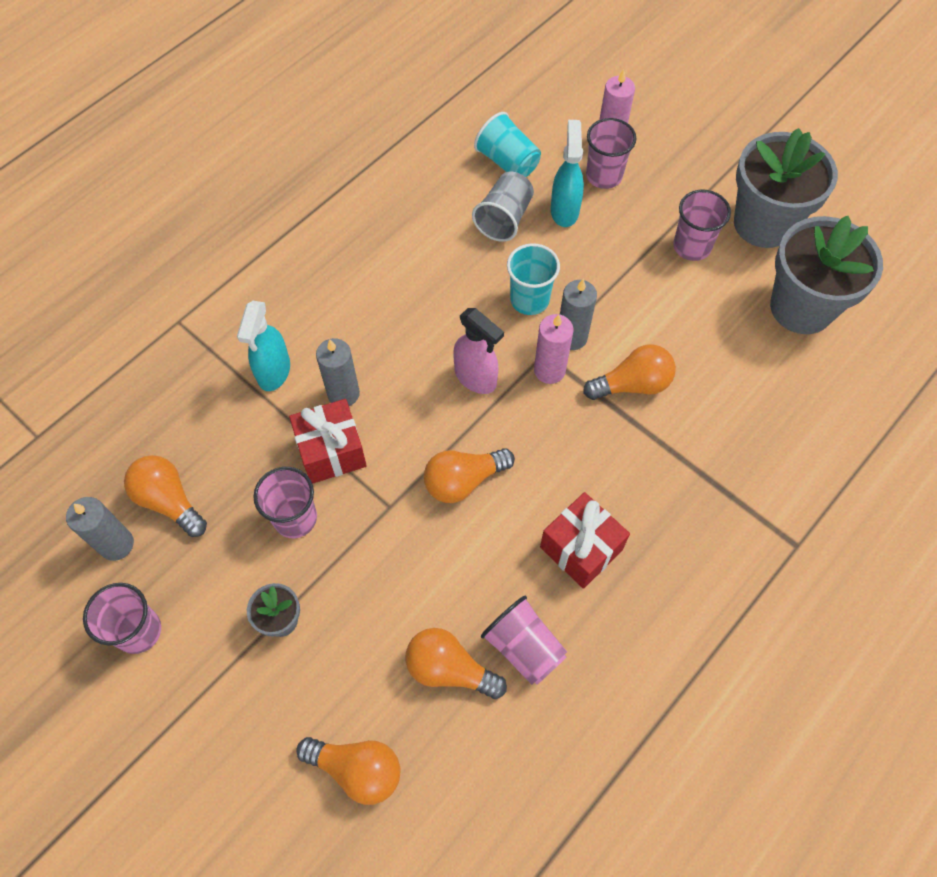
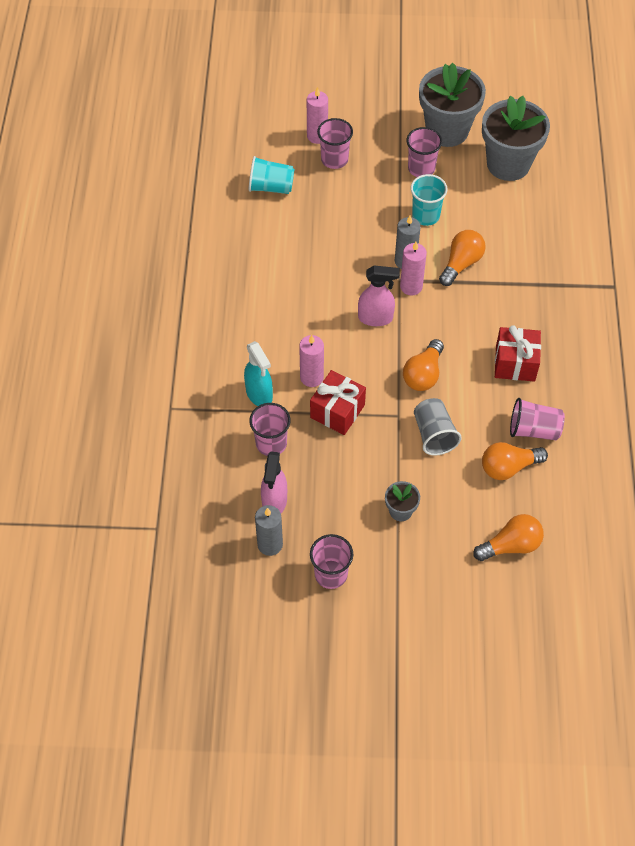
camera: 40 degrees left, 5 degrees down
orange light bulb [124,455,207,537] -> pink spray bottle [261,451,287,513]
pink cup [253,467,317,538] -> pink cup moved to [249,403,291,456]
grey candle [316,338,360,406] -> pink candle [299,335,324,387]
grey cup [472,172,534,242] -> grey cup moved to [414,398,462,456]
turquoise cup [507,243,560,315] -> turquoise cup moved to [411,174,447,226]
turquoise spray bottle [551,120,584,227] -> none

